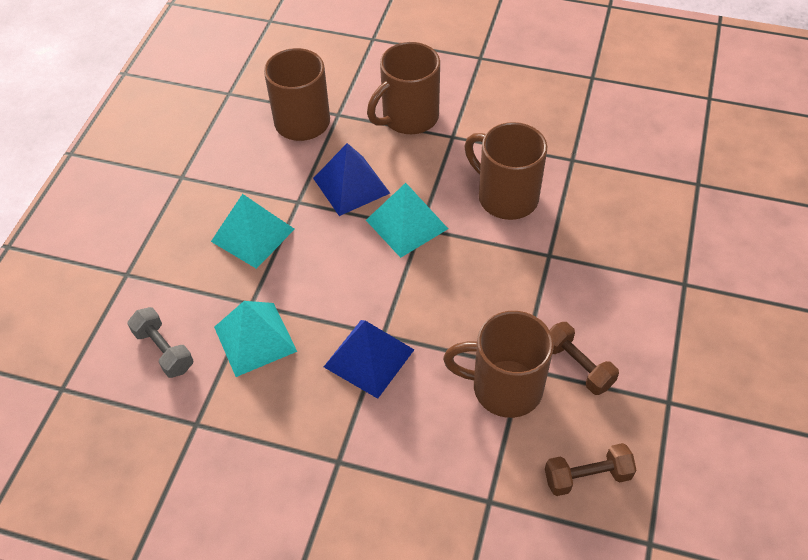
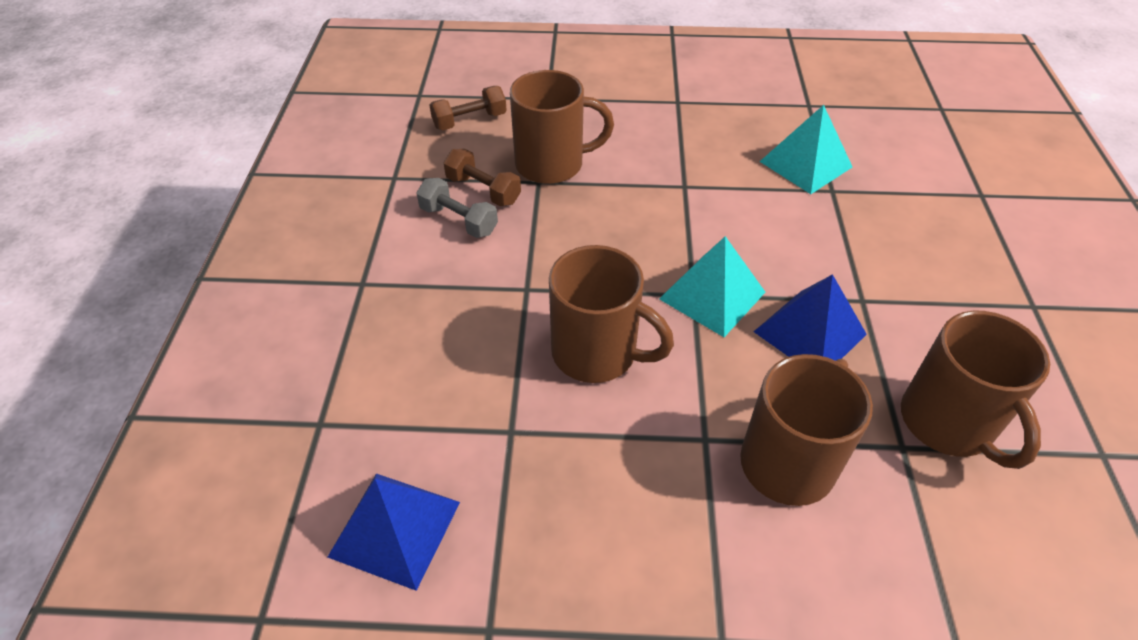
camera: 165 degrees right, 5 degrees down
grey dumbbell [127,307,193,378] -> grey dumbbell moved to [416,178,498,238]
turquoise pyramid [211,194,295,269] -> none
blue pyramid [324,320,414,399] -> blue pyramid moved to [328,473,460,591]

